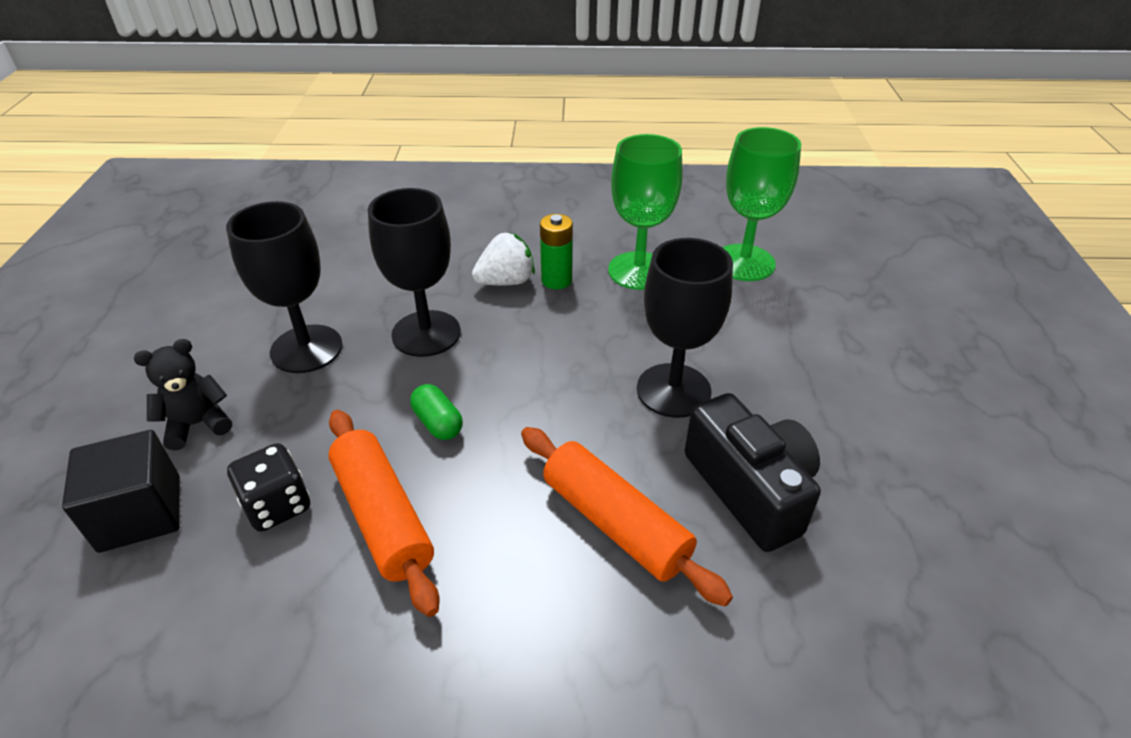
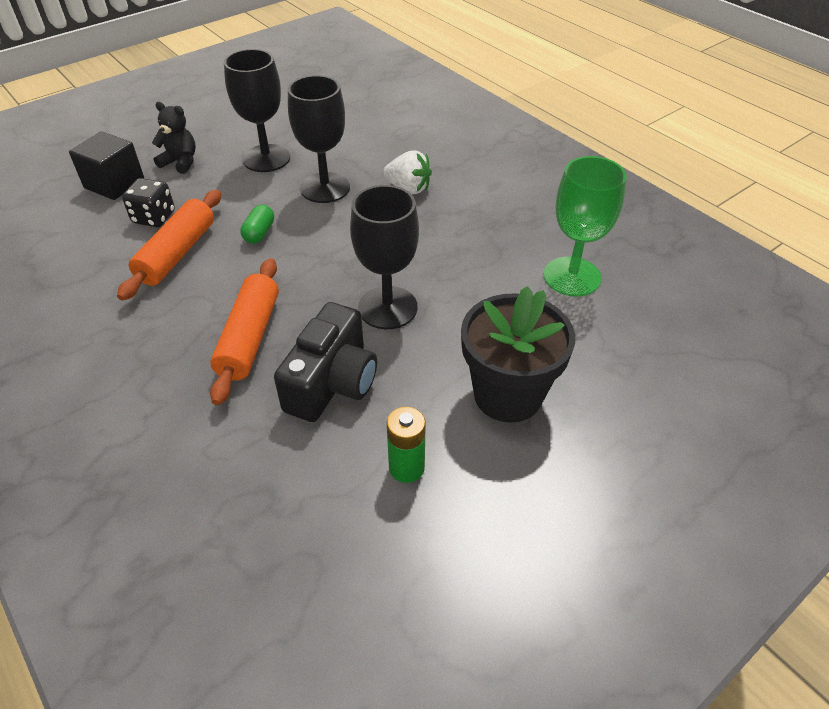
camera: 50 degrees right, 5 degrees up
green battery [540,214,573,289] -> green battery moved to [387,407,426,483]
green goblet [608,134,682,290] -> none
none -> black flower pot [461,286,575,423]

